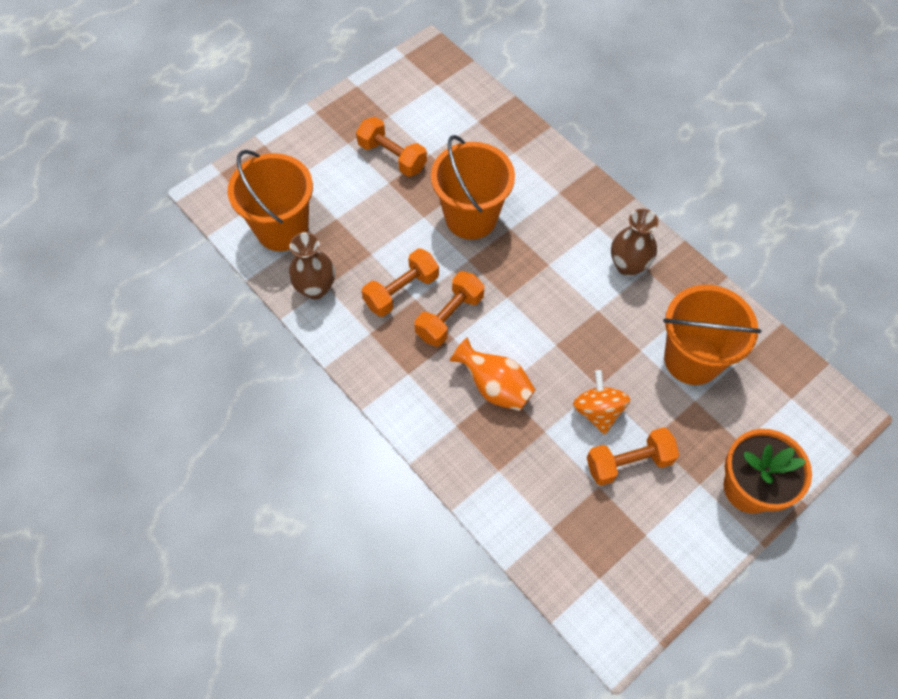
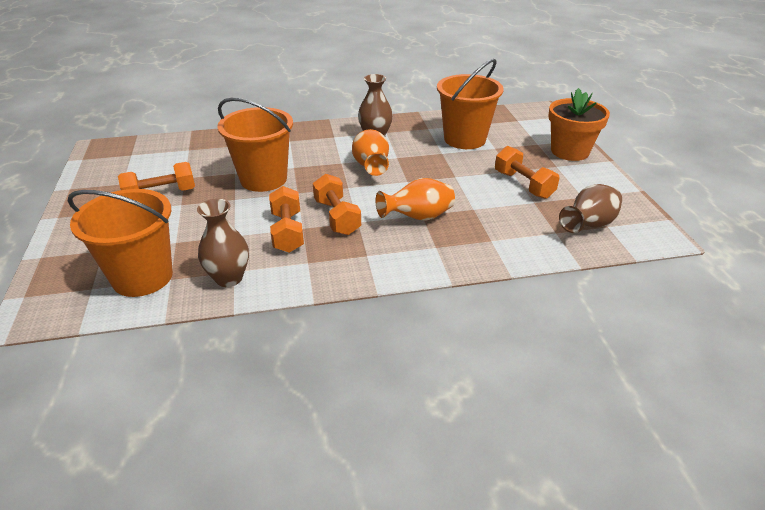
camera: 60 degrees left, 25 degrees down
orange spinning top [573,370,630,435] -> none
orange dumbbell [587,427,679,486] -> orange dumbbell turned 45 degrees counterclockwise [495,146,560,199]
none -> orange vase [352,129,389,176]
none -> brown vase [559,184,622,233]

